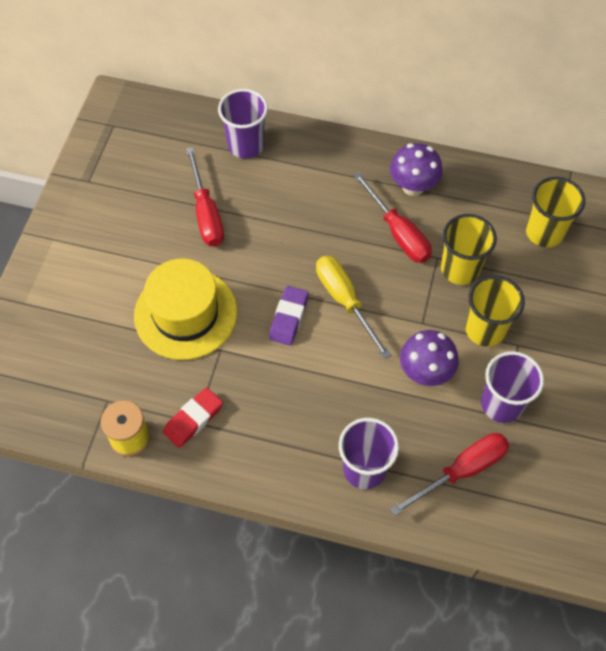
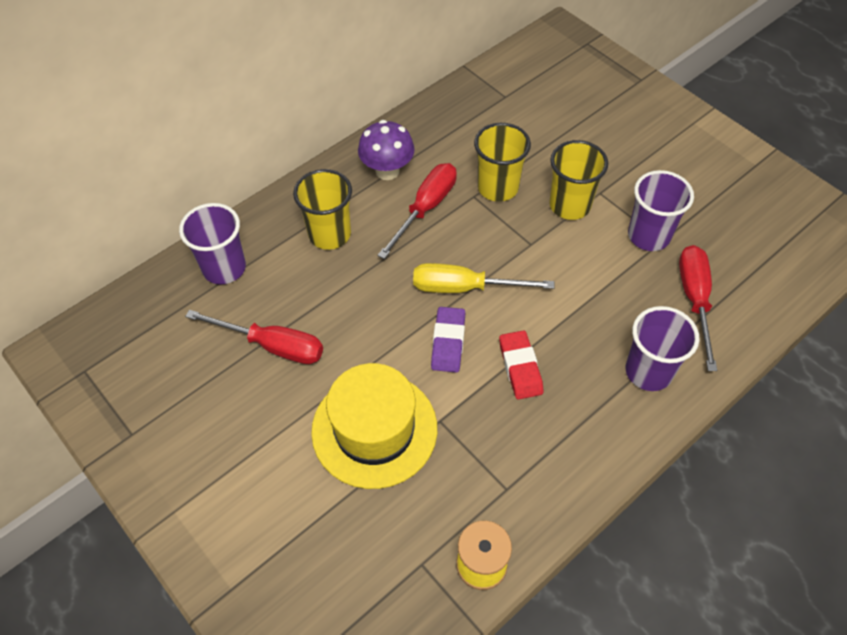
camera: 55 degrees left, 5 degrees down
red eraser [163,387,223,448] -> red eraser moved to [499,330,544,400]
purple eraser [269,286,309,346] -> purple eraser turned 45 degrees clockwise [431,307,466,373]
red screwdriver [353,172,432,263] -> red screwdriver turned 60 degrees counterclockwise [377,163,457,259]
purple mushroom [400,330,459,386] -> none
yellow cup [526,177,585,247] -> yellow cup moved to [293,169,352,250]

